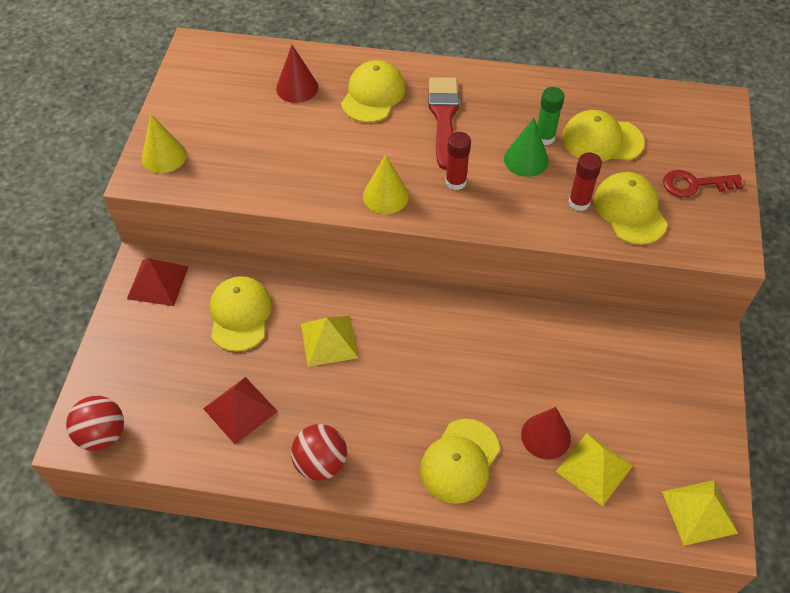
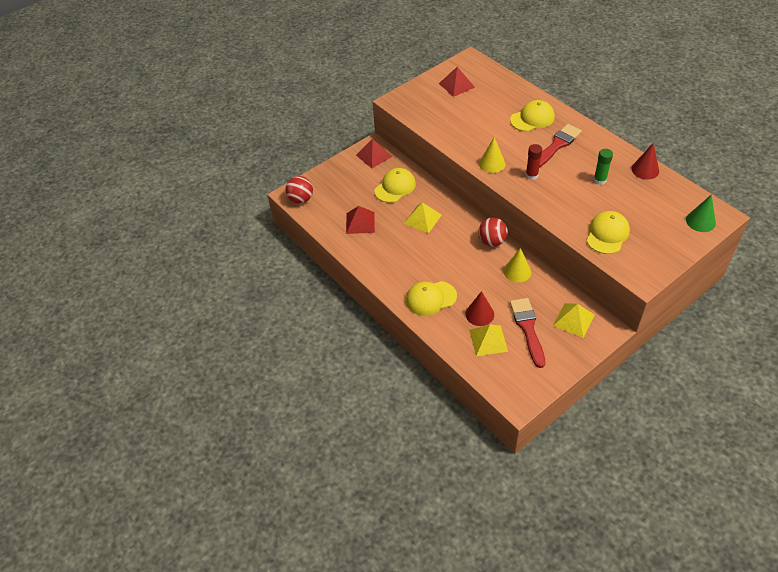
camera: 45 degrees right, 5 degrees down
yellow cone [142,114,187,173] -> yellow cone moved to [503,248,531,283]
red cone [276,45,318,103] -> red cone moved to [632,143,659,179]
red ball [291,424,347,481] -> red ball moved to [478,217,508,247]
green cone [504,117,549,177] -> green cone moved to [686,194,716,232]
yellow cap [562,110,645,161] -> none
red glue stick [568,152,602,211] -> none
yellow pyramid [662,480,738,546] -> yellow pyramid moved to [553,303,594,338]
red key [663,170,743,198] -> none
none -> red pyramid [439,67,475,97]
none -> red brush [510,298,545,368]

